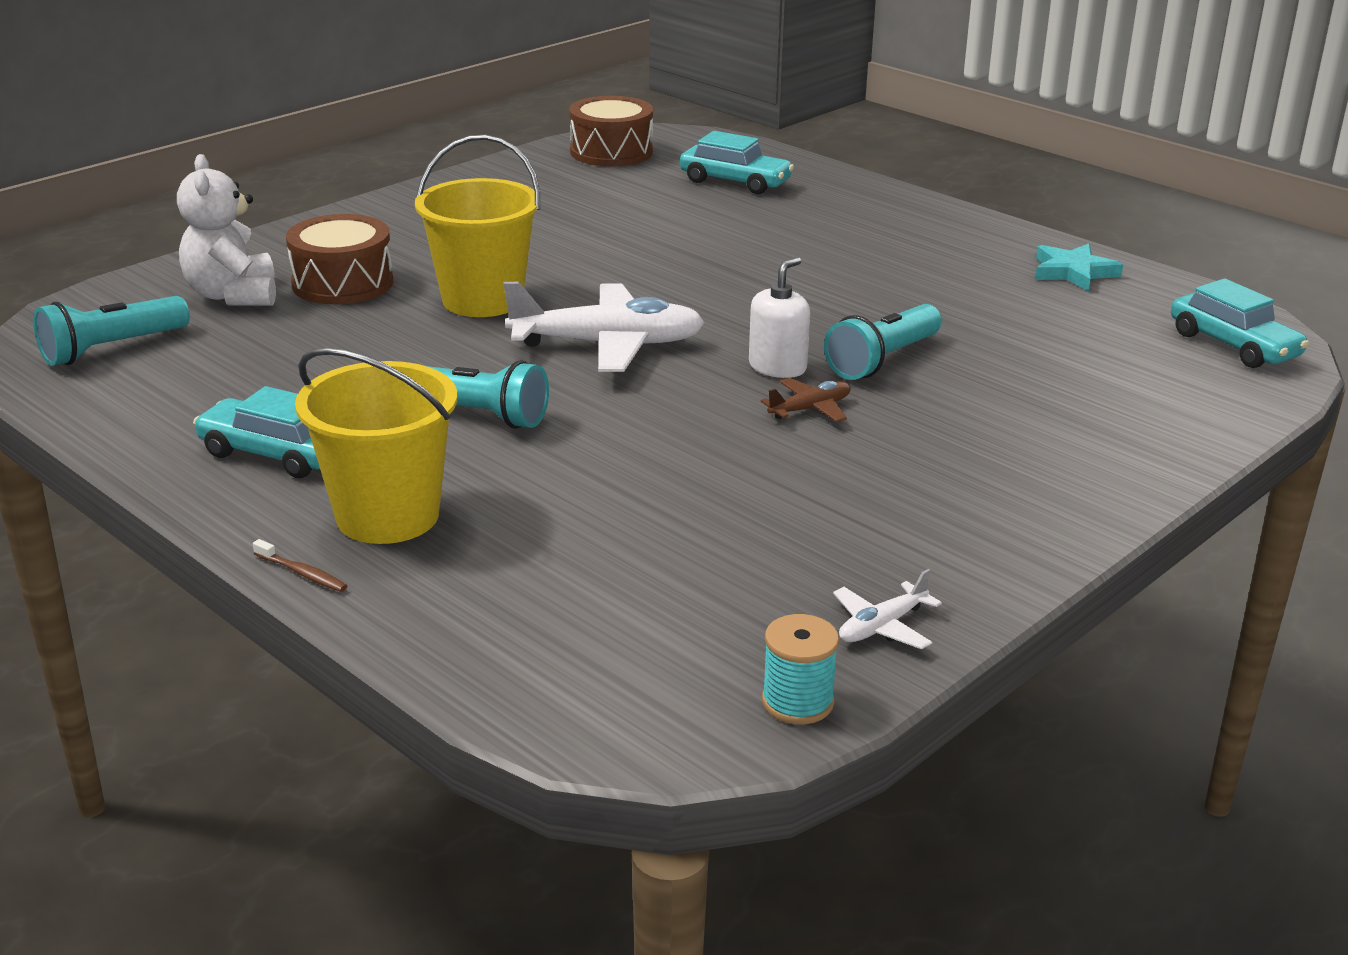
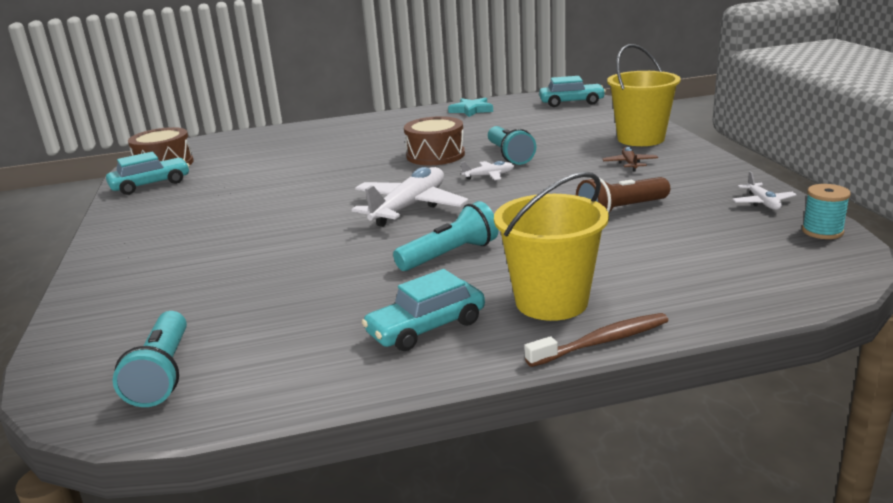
camera: 55 degrees left, 5 degrees down
white teddy bear [177,154,276,306] -> none
brown toothbrush [253,539,347,592] -> brown toothbrush [525,313,669,367], size x1.83
brown drum [286,214,393,304] -> brown drum moved to [404,116,465,165]
yellow bucket [415,135,540,317] -> yellow bucket moved to [607,44,681,146]
turquoise car [680,131,794,194] -> turquoise car moved to [106,152,190,195]
white soap dispenser [749,257,810,378] -> white plane [461,161,514,180]
brown plane [761,378,851,422] -> brown plane moved to [602,147,658,172]
none -> brown flashlight [576,177,670,213]

